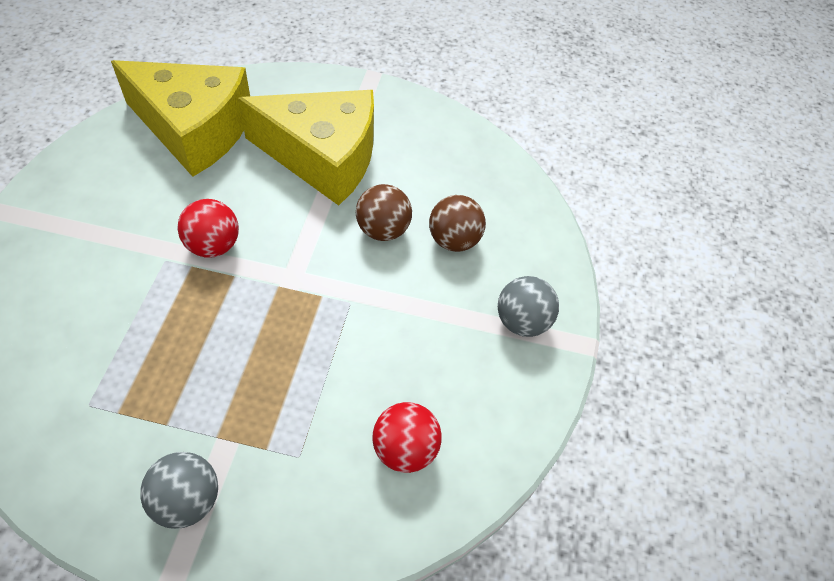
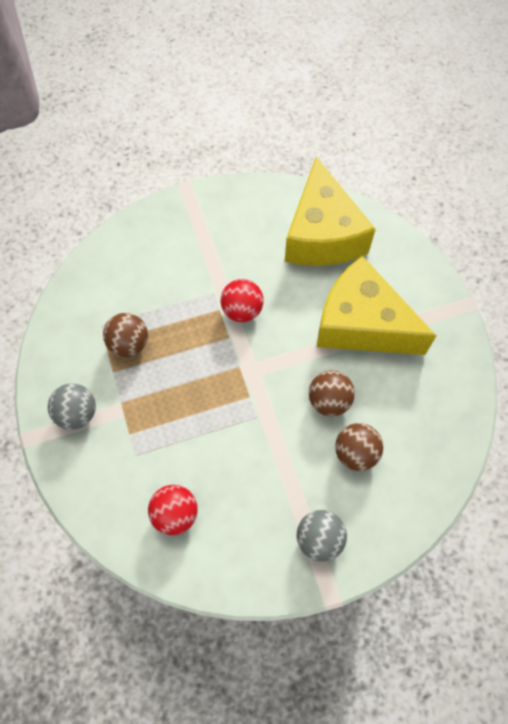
camera: 65 degrees right, 10 degrees up
yellow cheese [238,90,374,206] -> yellow cheese turned 135 degrees clockwise [317,256,436,355]
none -> brown ball [103,313,148,357]

